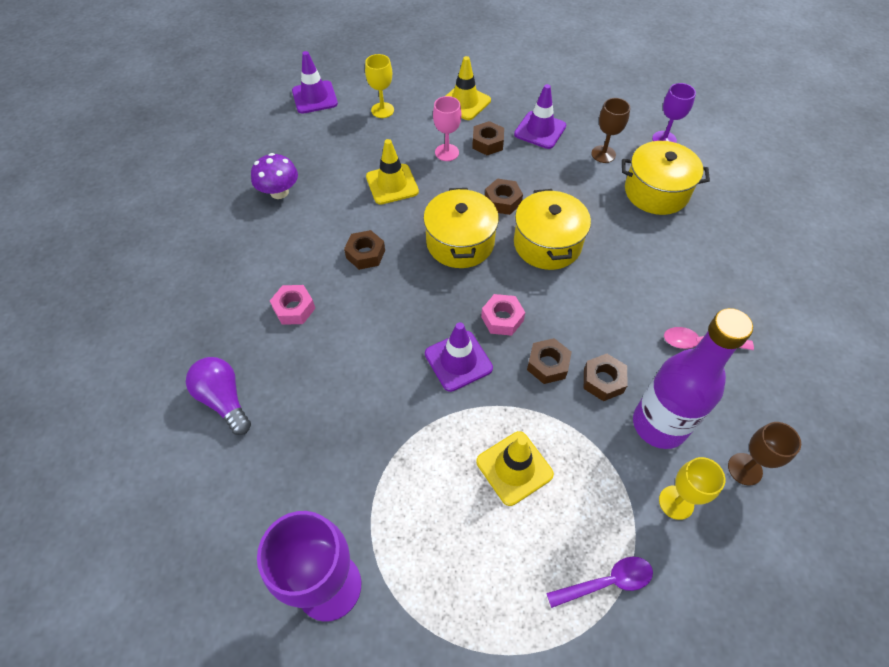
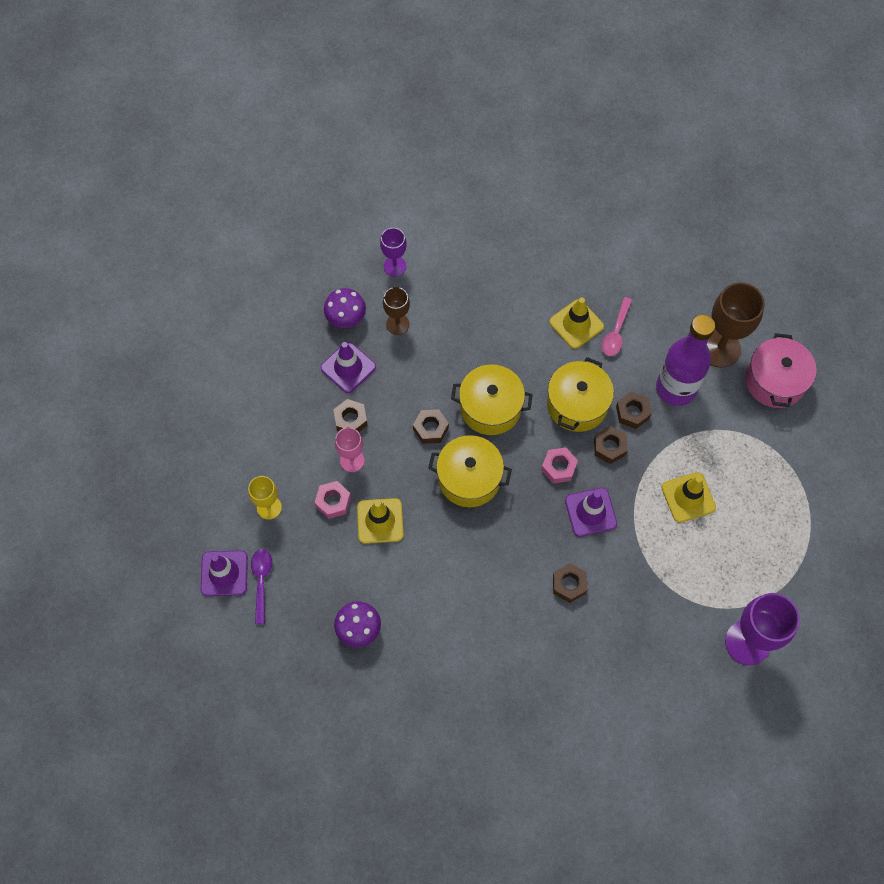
camera: 75 degrees left, 10 degrees up
purple light bulb [186,357,251,435] -> none
pink nut [270,285,315,325] -> pink nut moved to [315,481,351,519]
brown nut [344,230,385,270] -> brown nut moved to [553,563,587,603]
yellow traffic cone [446,56,491,120] -> yellow traffic cone moved to [549,297,604,349]
purple spoon [546,557,653,608] -> purple spoon moved to [251,549,272,624]
yellow pot [622,141,710,215] -> yellow pot moved to [547,357,614,432]
yellow goblet [659,457,725,520] -> none
brown goblet [728,422,801,486] -> brown goblet [707,282,765,368], size x1.75
none -> purple mushroom [324,288,366,328]
none -> pink pot [745,333,817,408]

